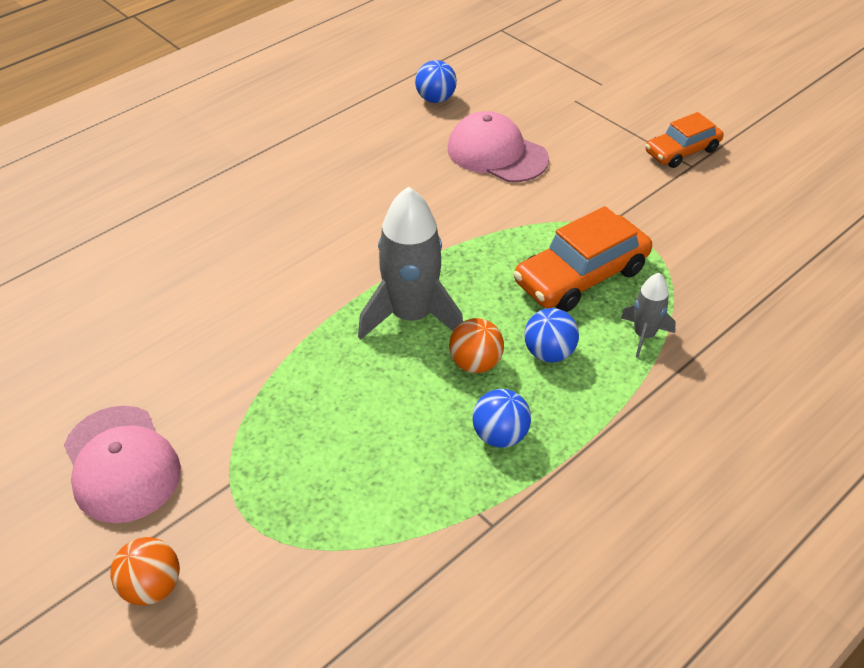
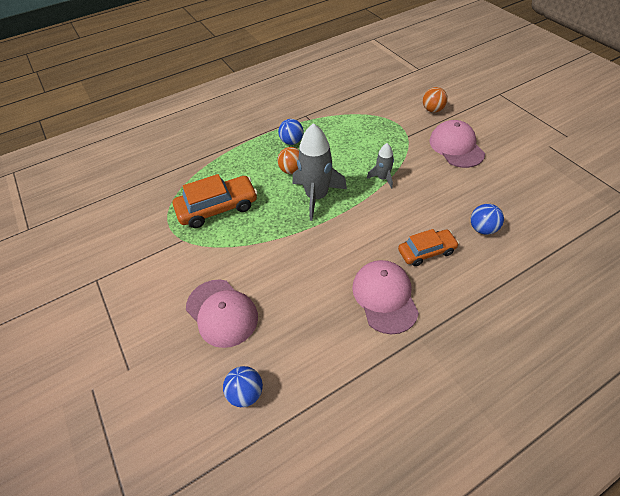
camera: 165 degrees left, 5 degrees up
blue ball [524,308,579,362] -> blue ball moved to [471,204,504,235]
grey rocket [621,273,676,358] -> grey rocket moved to [367,143,394,189]
orange car [645,112,723,168] -> orange car moved to [398,229,459,266]
none -> pink cap [352,260,419,334]

